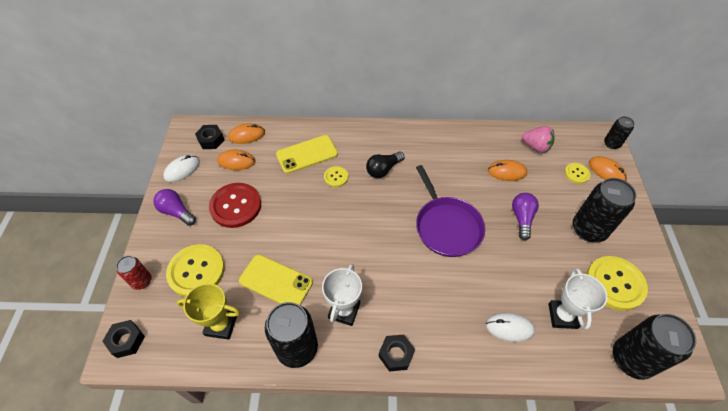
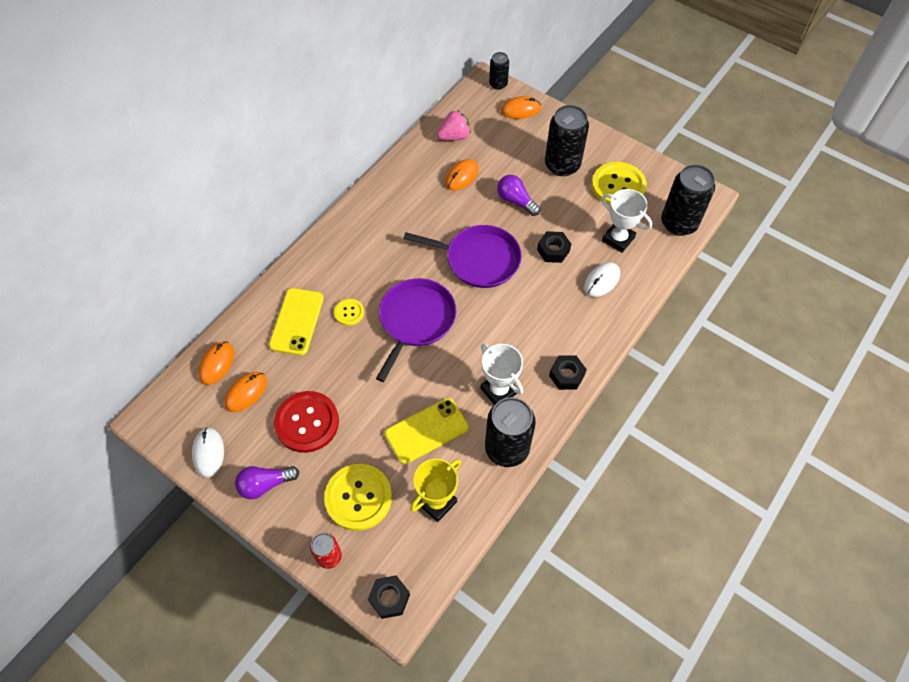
camera: 55 degrees left, 5 degrees up
black nut [195,125,224,149] -> black nut moved to [537,231,571,263]
black light bulb [366,151,405,178] -> none
yellow button [564,163,591,184] -> none
none -> purple pan [376,278,457,382]

